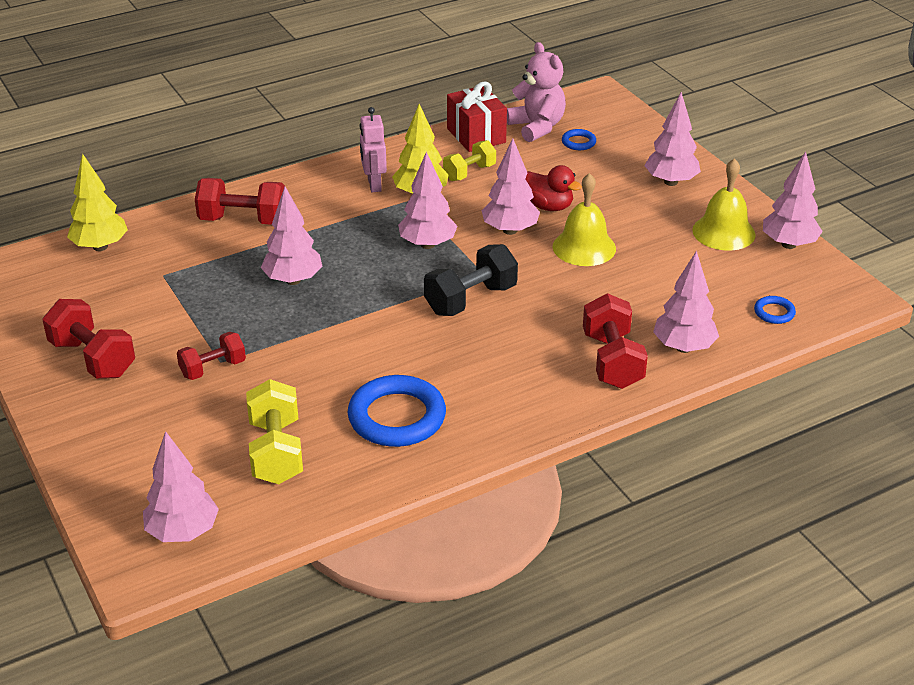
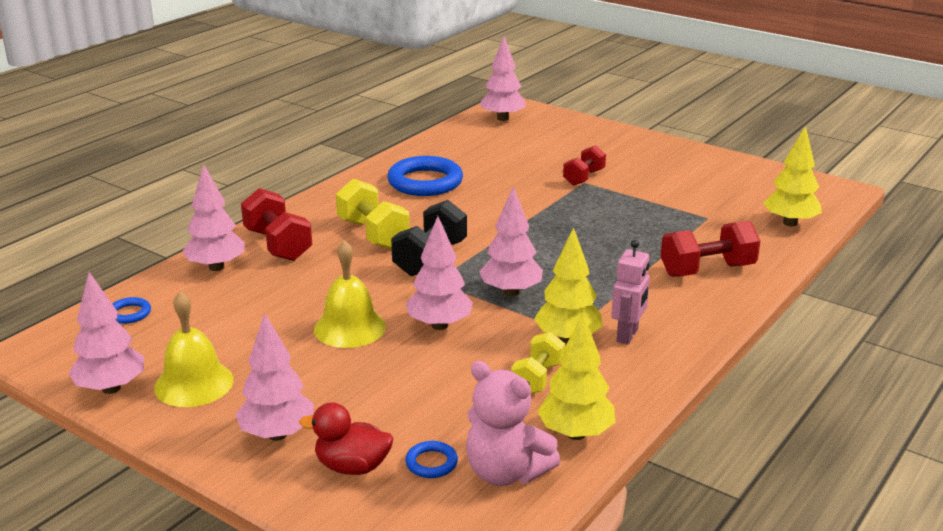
camera: 155 degrees right, 10 degrees down
red dumbbell [42,299,135,379] -> none
yellow dumbbell [246,379,303,484] -> yellow dumbbell moved to [336,179,410,249]
pink tree [261,187,323,285] -> none
pink robot [360,107,387,192] -> pink robot turned 60 degrees clockwise [611,240,650,345]
red gift [447,82,507,152] -> yellow tree [537,313,616,440]
red duck [525,165,582,211] -> red duck moved to [299,402,393,475]

